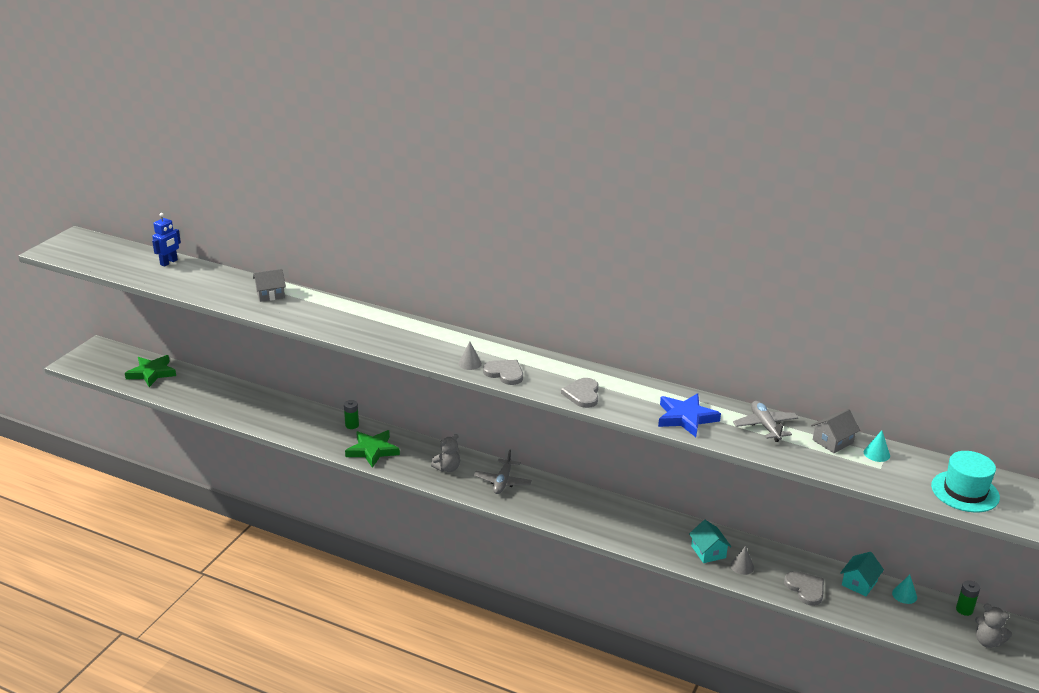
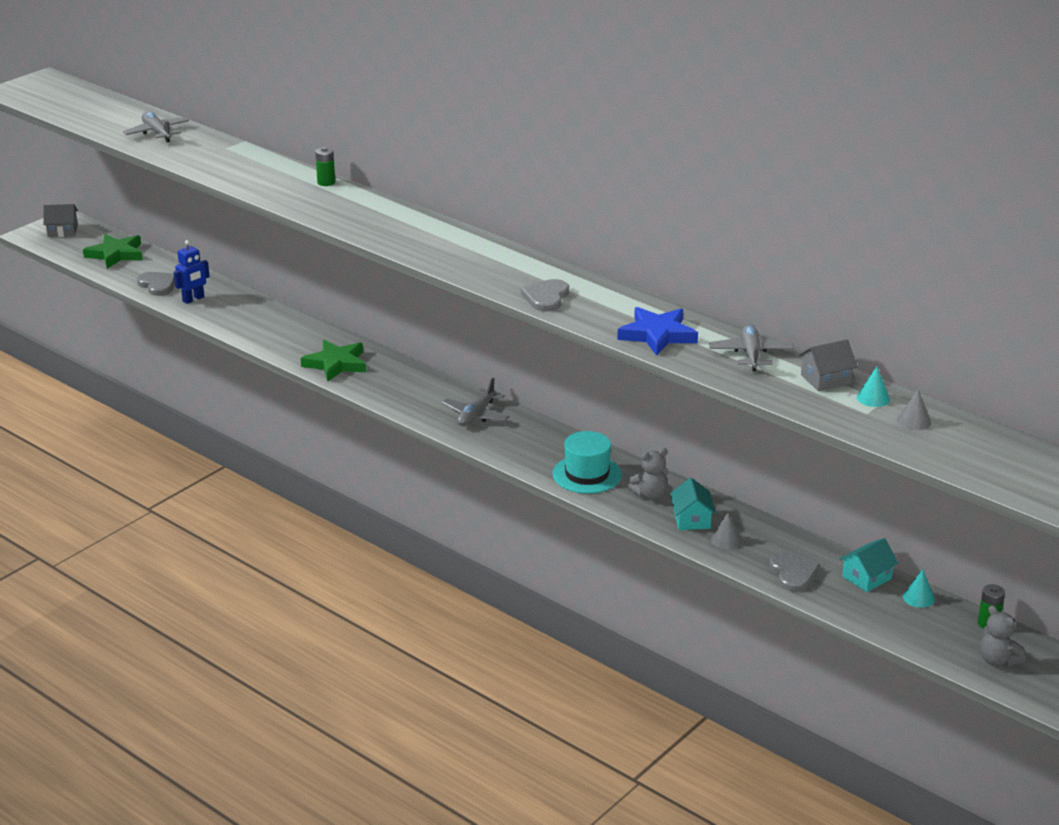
camera: 15 degrees right, 0 degrees up
blue robot [152,213,181,267] -> blue robot moved to [174,240,210,304]
grey house [253,269,286,302] -> grey house moved to [43,204,78,237]
green battery [344,400,359,429] -> green battery moved to [315,147,335,186]
grey teddy bear [431,434,460,472] -> grey teddy bear moved to [628,448,668,500]
grey cone [458,342,482,370] -> grey cone moved to [897,389,931,430]
grey heart [483,360,523,385] -> grey heart moved to [137,272,175,296]
turquoise hat [931,451,1000,512] -> turquoise hat moved to [553,431,622,494]
none -> grey plane [123,112,189,143]

